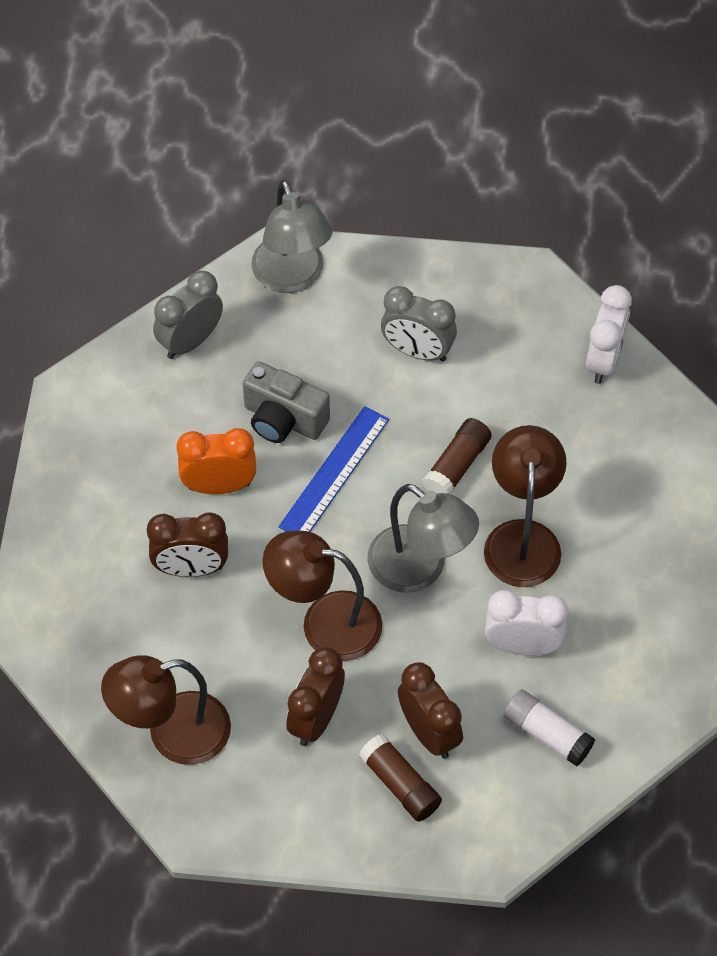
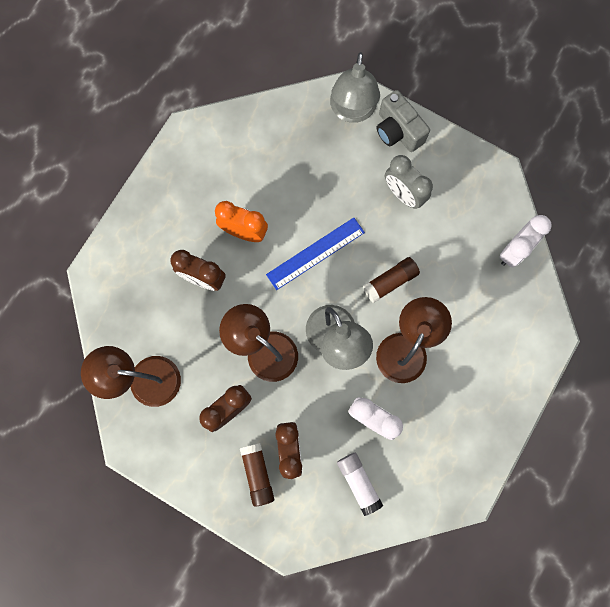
camera: 25 degrees right, 20 degrees up
grey clock [153,271,223,359] -> none
grey camera [243,361,330,443] -> grey camera moved to [376,90,430,152]

